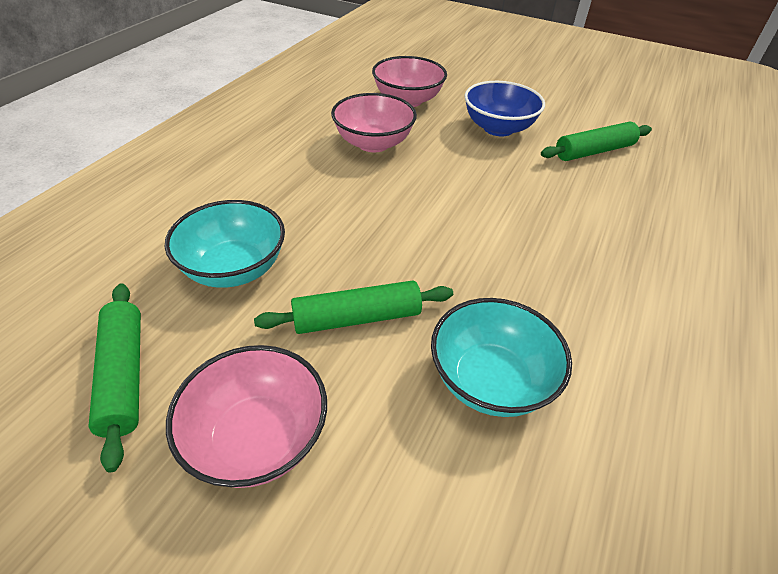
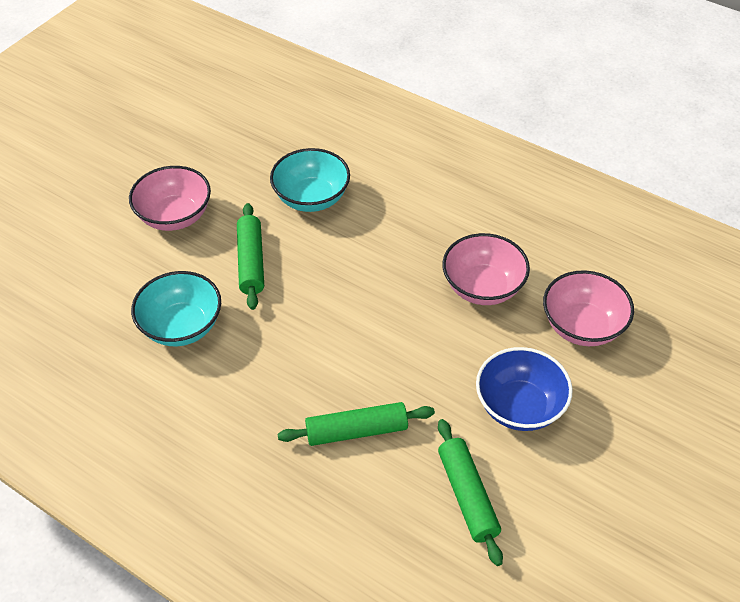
camera: 100 degrees right, 5 degrees up
green rolling pin [88,283,141,472] -> green rolling pin moved to [278,402,435,446]

